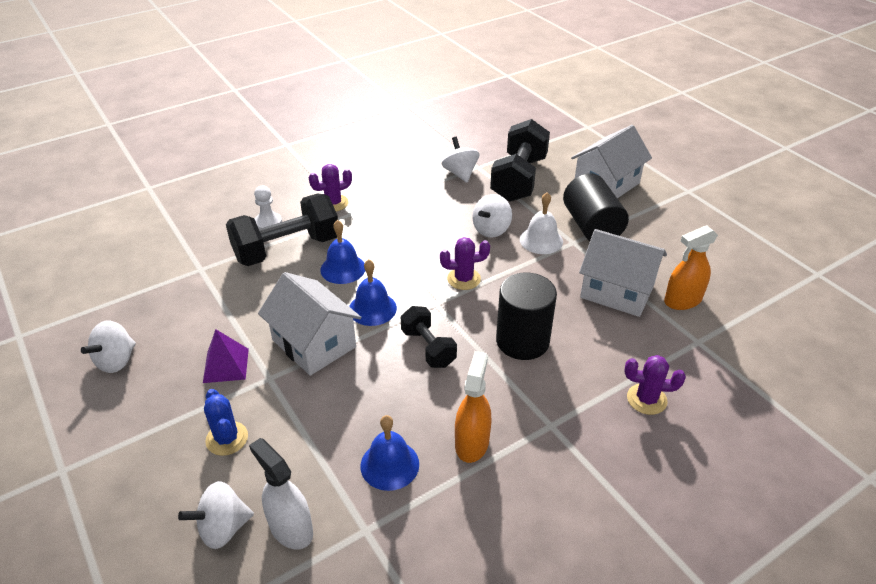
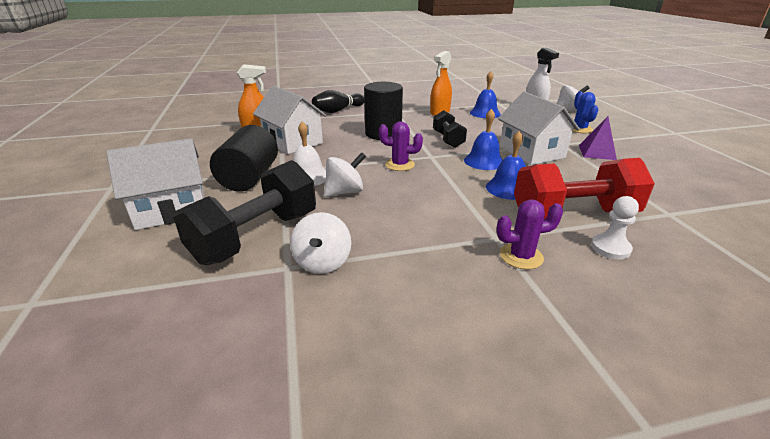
camera: 160 degrees left, 10 degrees down
white spinning top [81,321,136,373] -> none
black dumbbell [226,194,338,266] -> red dumbbell [514,158,655,219]
purple cactus [625,355,686,415] -> black bowling pin [312,90,364,113]

